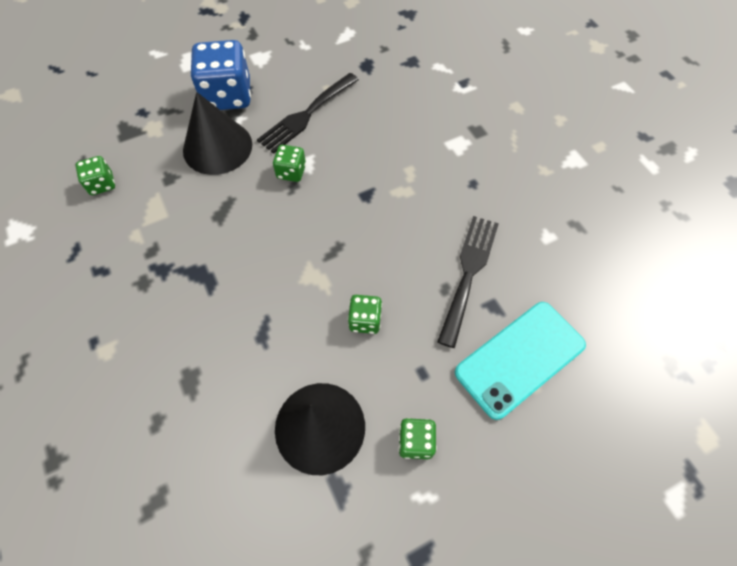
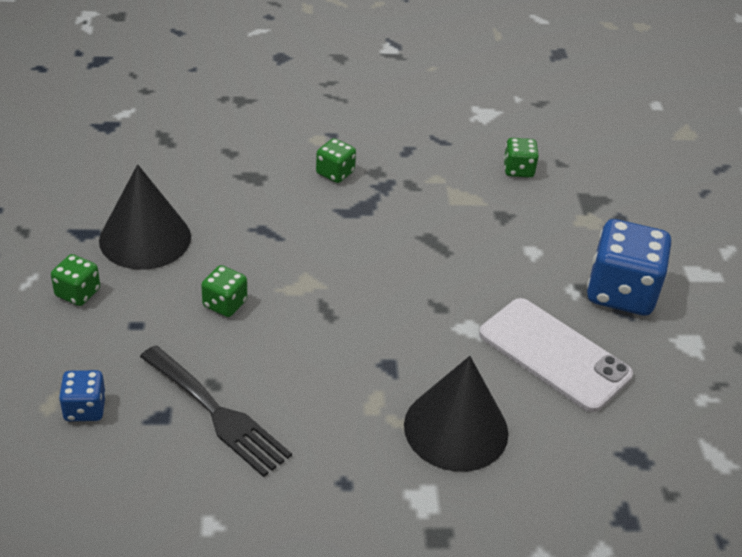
camera: 110 degrees right, 20 degrees down
black cone [183,92,252,175] -> black cone moved to [404,356,508,472]
black fork [257,73,359,154] -> white phone [479,298,633,412]
green dice [273,145,306,182] -> green dice moved to [316,138,356,183]
turquoise phone [455,302,586,420] -> blue dice [59,370,106,421]

